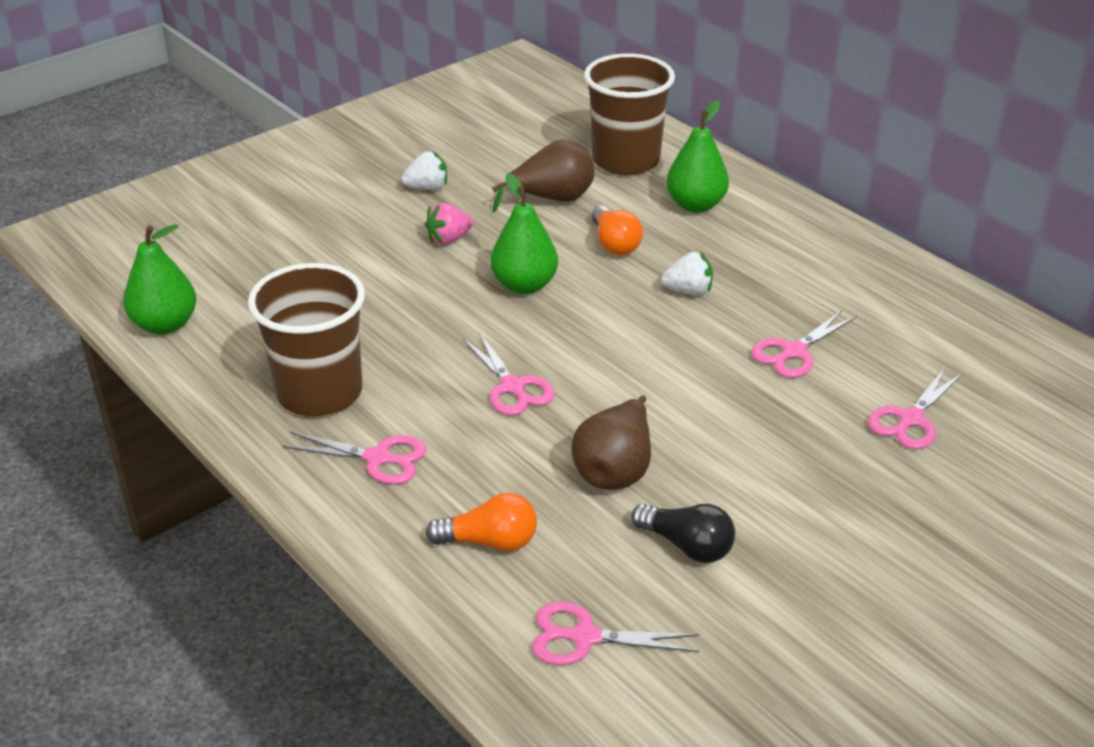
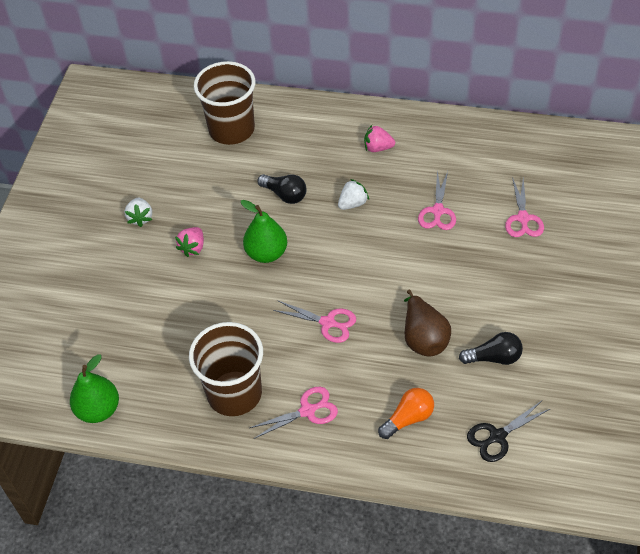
camera: 35 degrees left, 15 degrees up
white strawberry [401,151,447,190] -> white strawberry turned 135 degrees clockwise [124,198,152,227]
brown pear [492,139,594,212] -> none
pink scissors [532,602,699,665] -> black scissors [467,401,550,462]
orange light bulb [592,206,643,255] -> black light bulb [257,174,306,204]
green pear [666,100,729,213] -> none
none -> pink strawberry [364,125,395,152]

